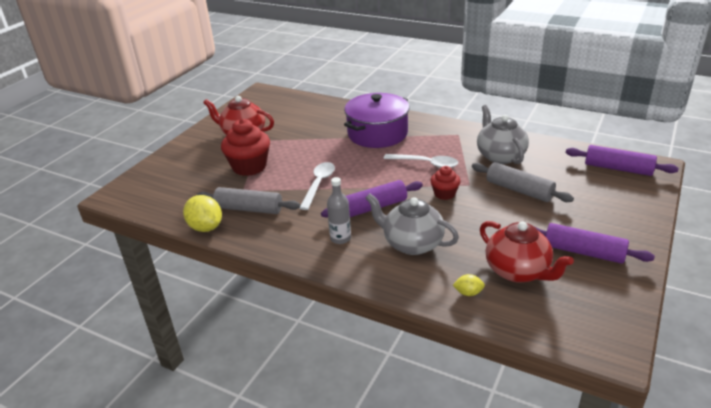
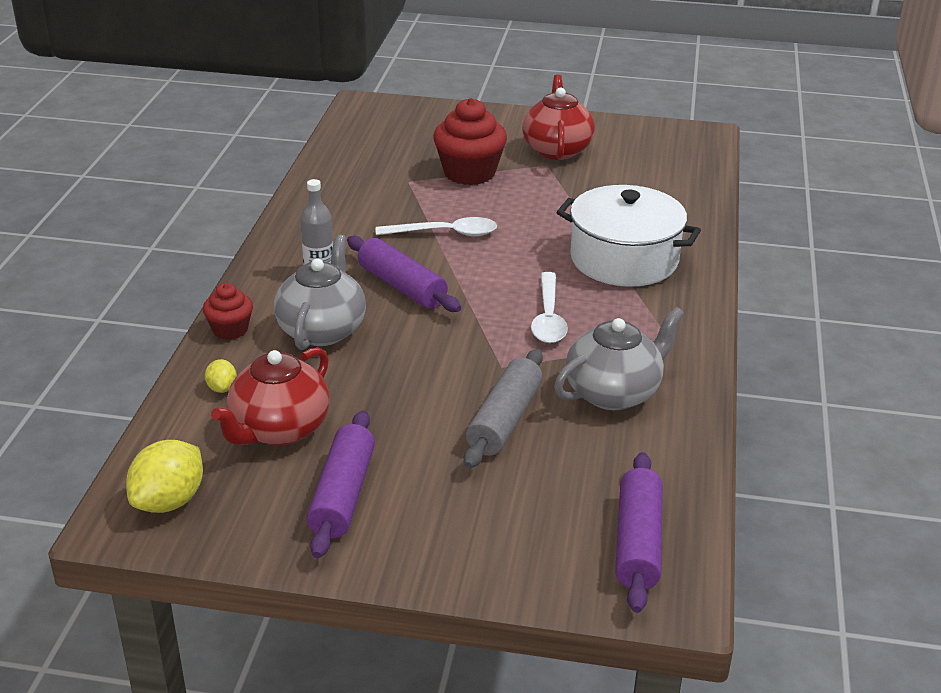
camera: 70 degrees right, 0 degrees up
yellow lemon [183,195,222,232] -> yellow lemon moved to [126,440,203,513]
grey rolling pin [197,187,300,214] -> none
purple pot [344,93,410,148] -> white pot [557,185,701,287]
red cupcake [430,166,460,200] -> red cupcake moved to [203,283,253,340]

